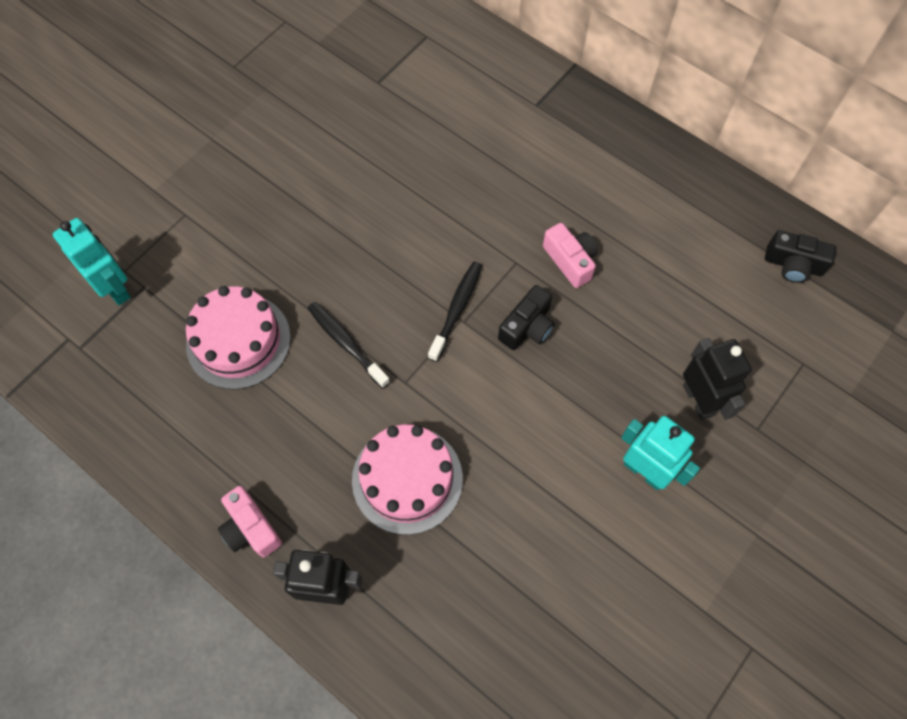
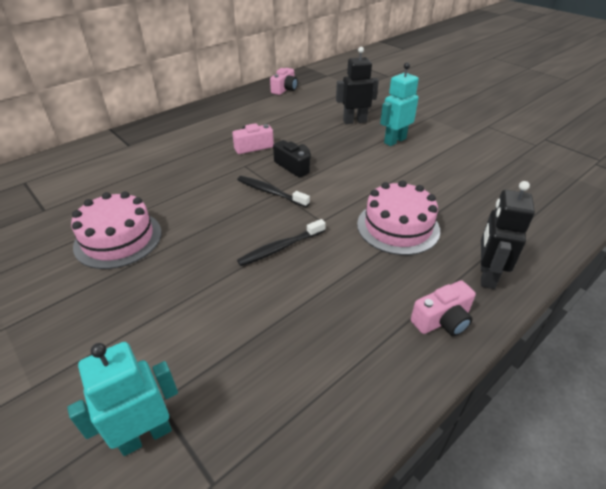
camera: 80 degrees left, 25 degrees down
pink cake [186,286,291,389] -> pink cake moved to [71,192,162,269]
black camera [765,230,837,283] -> pink camera [270,68,298,95]

